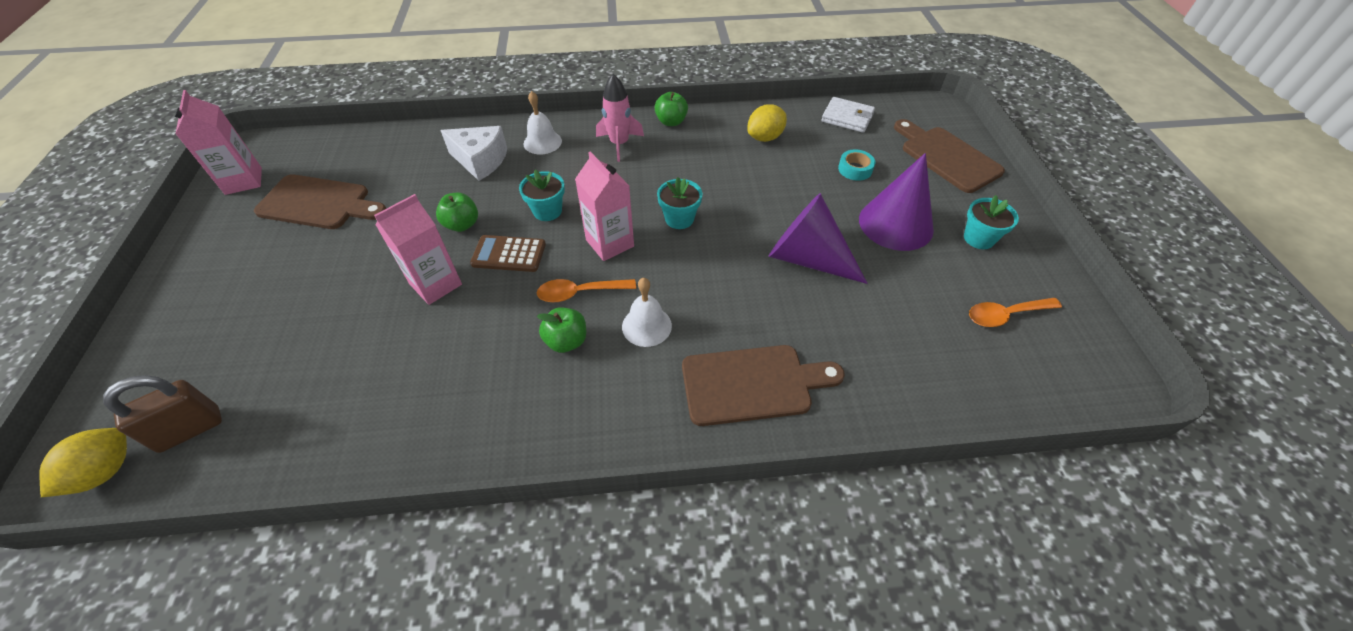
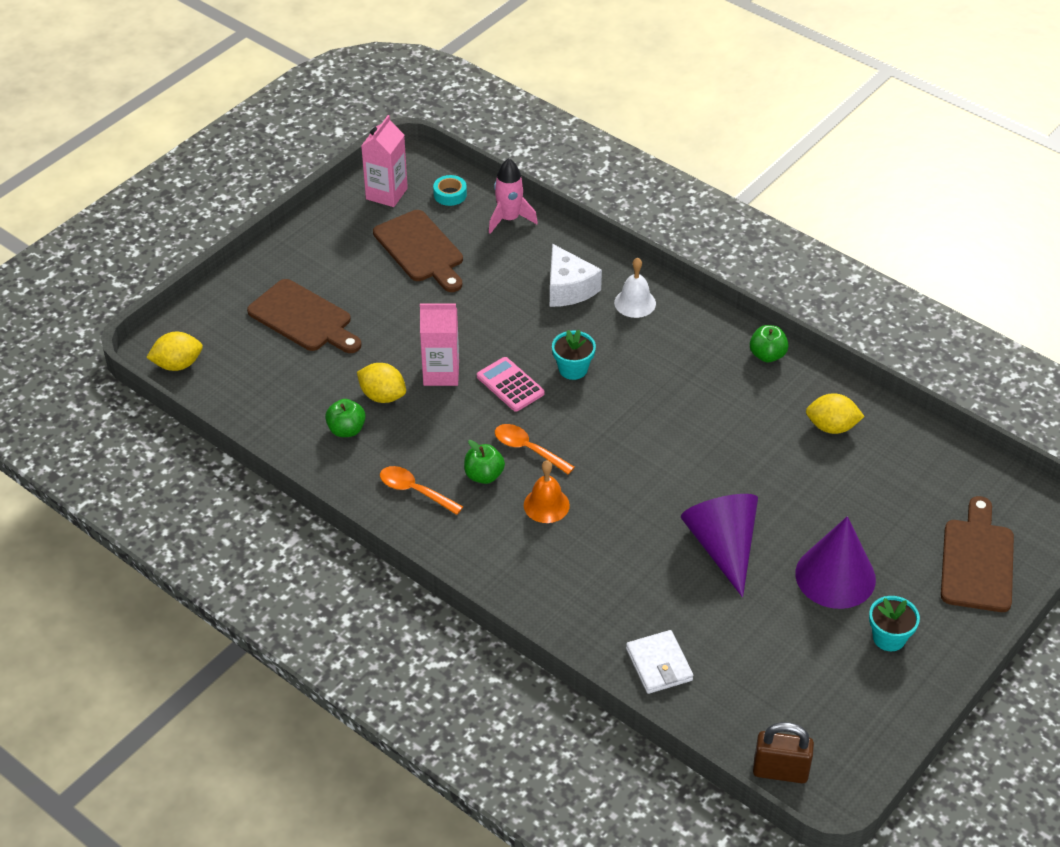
camera: 45 degrees right, 5 degrees down
brown padlock [103,375,222,453] -> brown padlock moved to [753,722,814,783]
green apple [436,193,478,232] -> green apple moved to [325,399,366,437]
brown calculator [470,235,546,272] -> pink calculator [477,357,545,412]
pink carton [575,152,634,261] -> none
pink rocket [596,74,644,162] -> pink rocket moved to [489,158,538,234]
white bell [622,278,672,347] -> orange bell [524,460,570,523]
turquoise flower pot [657,177,702,229] -> none
brown cutting board [682,345,845,426] -> brown cutting board moved to [247,279,362,353]
white wallet [821,97,875,133] -> white wallet moved to [626,630,694,694]
turquoise tape [838,150,875,181] -> turquoise tape moved to [433,175,467,206]
orange spoon [969,298,1062,327] -> orange spoon moved to [380,466,463,515]
none -> yellow lemon [357,363,406,403]

